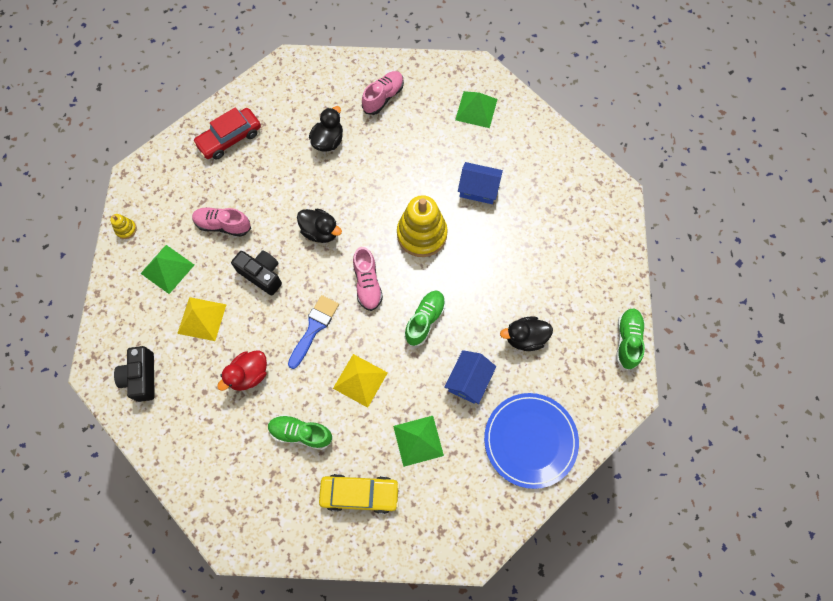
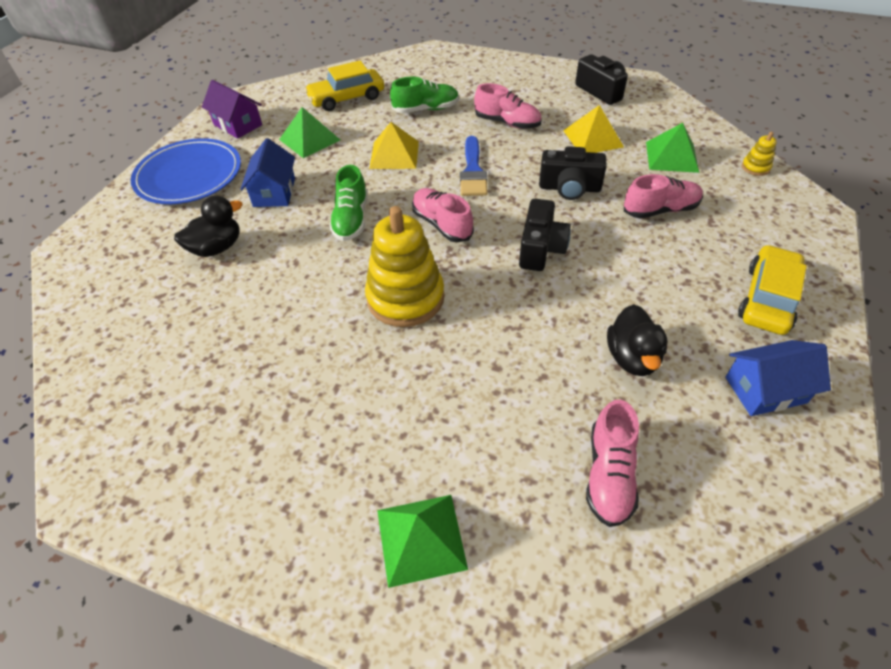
camera: 155 degrees right, 20 degrees down
red car [193,107,261,160] -> yellow car [738,245,807,335]
red duck [217,350,267,391] -> pink shoe [474,83,541,129]
black duck [297,208,342,243] -> black camera [519,199,571,271]
blue house [458,162,503,204] -> blue house moved to [725,340,831,416]
green shoe [616,308,645,370] -> none
none -> purple house [202,80,262,139]

